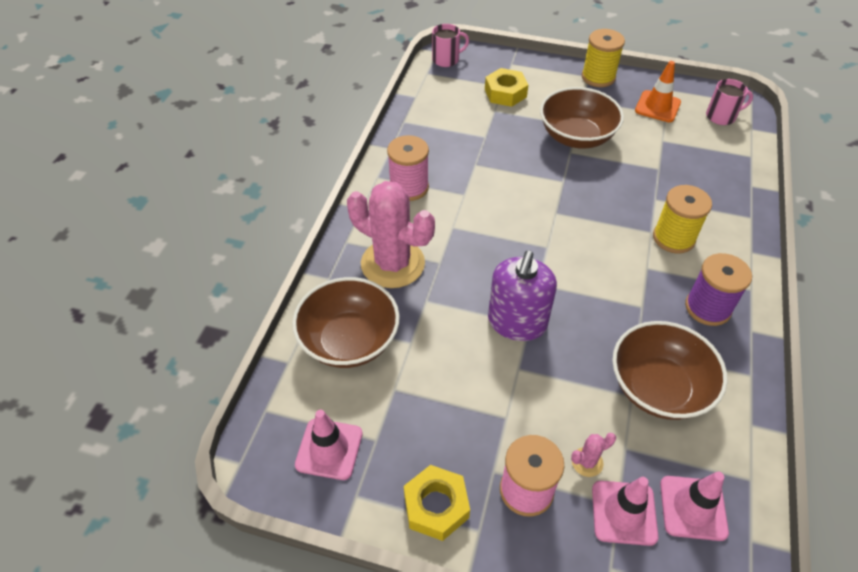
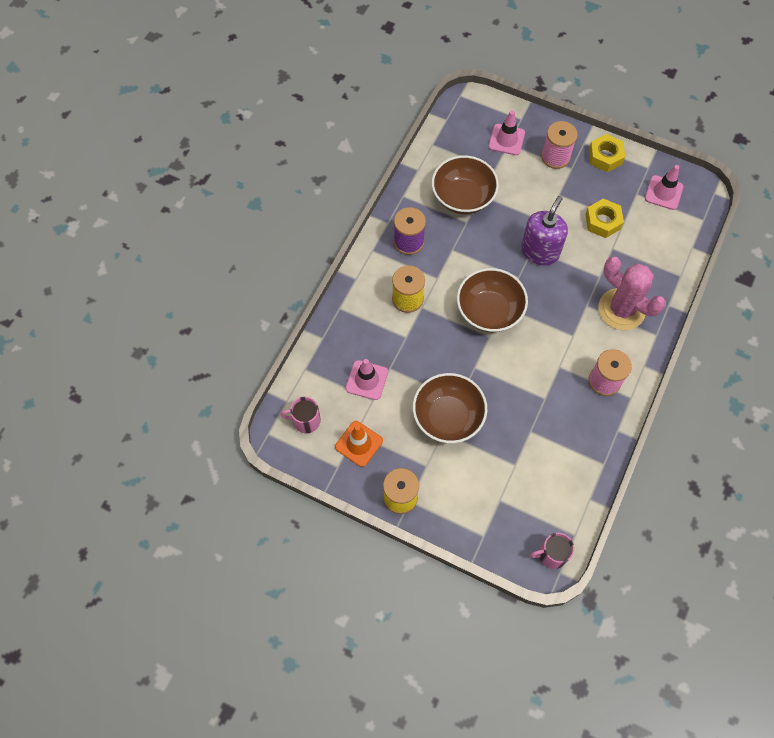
camera: 170 degrees left, 15 degrees up
brown bowl [292,277,400,368] -> brown bowl moved to [457,268,528,332]
yellow nut [485,68,528,107] -> yellow nut moved to [585,198,624,238]
pink cactus [571,433,616,477] -> none
pink traffic cone [660,472,729,541] -> pink traffic cone moved to [346,359,388,400]

